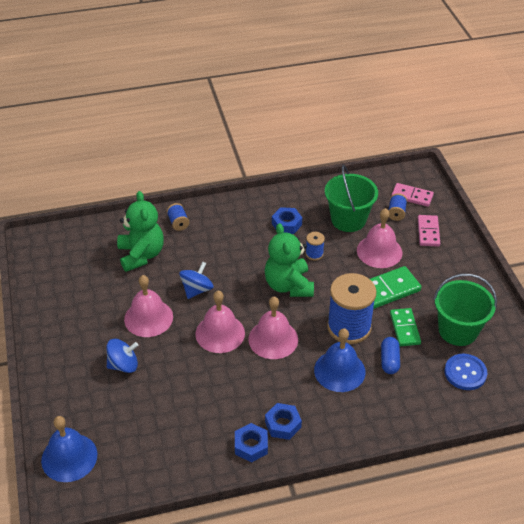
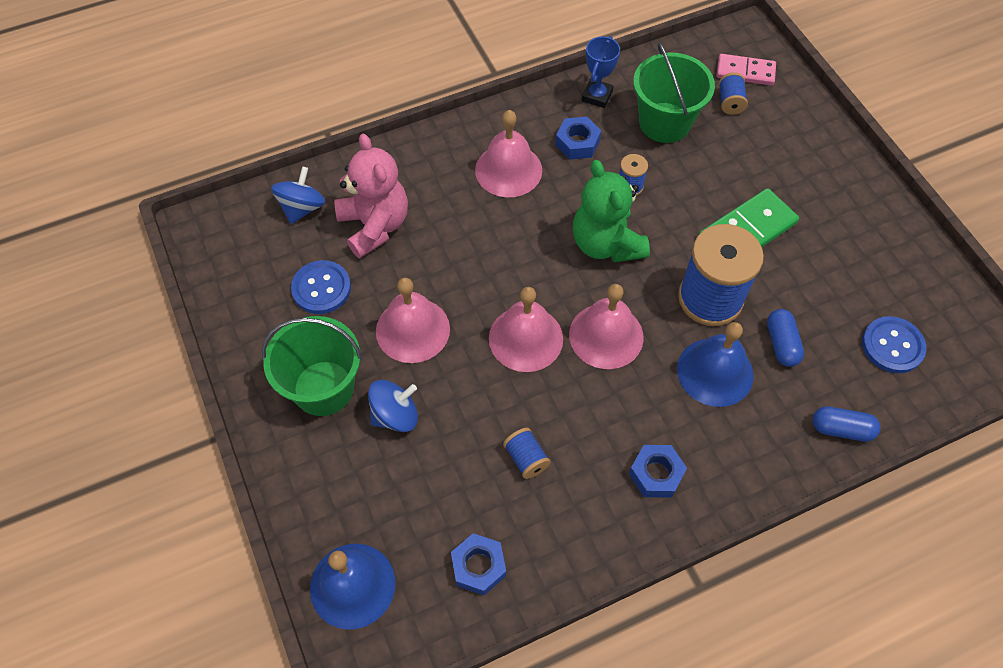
camera: 10 degrees left, 15 degrees up
green teddy bear [117,191,164,272] -> pink teddy bear [334,134,408,258]
blue spool [167,203,189,231] -> blue spool moved to [503,428,551,479]
blue spinning top [179,262,214,299] -> blue spinning top moved to [271,166,325,224]
blue nut [235,423,268,463] -> blue nut moved to [451,533,506,595]
pink bell [357,208,402,268] -> pink bell moved to [475,110,542,197]
green domino [390,308,421,346] -> none
pink domino [418,215,440,247] -> none
green bucket [434,274,497,346] -> green bucket moved to [262,316,362,416]
none -> blue button [291,260,351,314]
none -> blue trophy [581,36,620,108]
none -> blue capsule [812,406,881,442]

